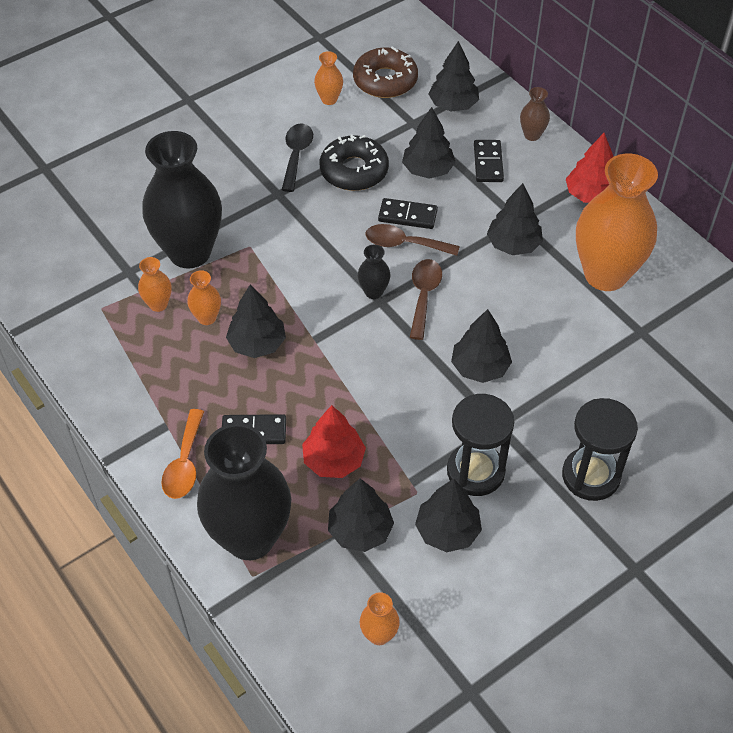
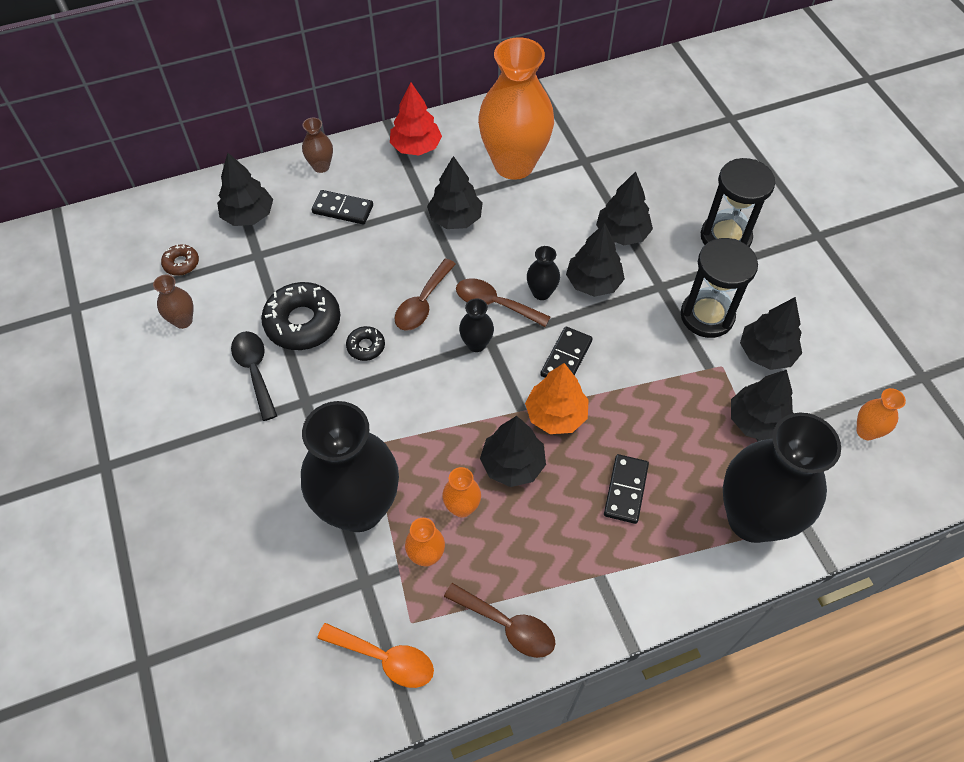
camera: 75 degrees left, 5 degrees up
orange spoon [161,409,204,499] -> orange spoon moved to [317,623,434,688]
black spoon [282,123,313,192] -> black spoon turned 45 degrees clockwise [231,331,277,421]
red tree [302,405,366,478] -> none
orange vase [314,51,343,105] -> brown vase [153,274,193,329]
brown donut [353,46,418,98] -> brown donut [161,244,199,276], size x0.49
black domino [378,198,438,229] -> black domino moved to [540,327,593,378]
black tree [402,107,456,179] -> black tree moved to [596,171,653,245]
none -> black donut [346,326,385,361]
none -> brown spoon [444,583,555,658]
none -> orange tree [525,363,589,434]
none -> black vase [527,246,560,300]

